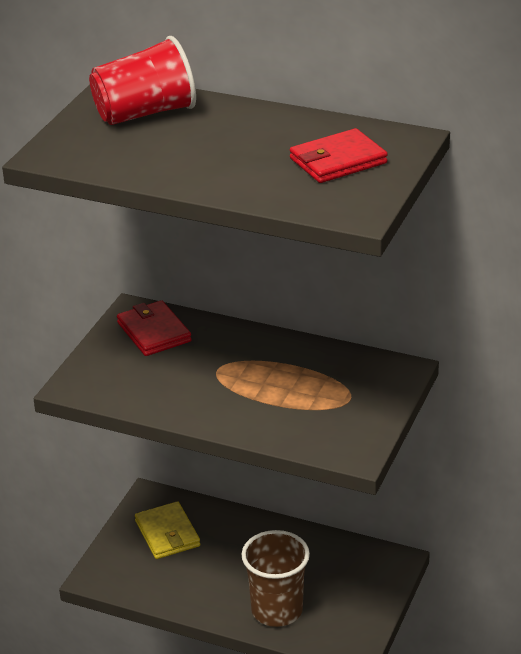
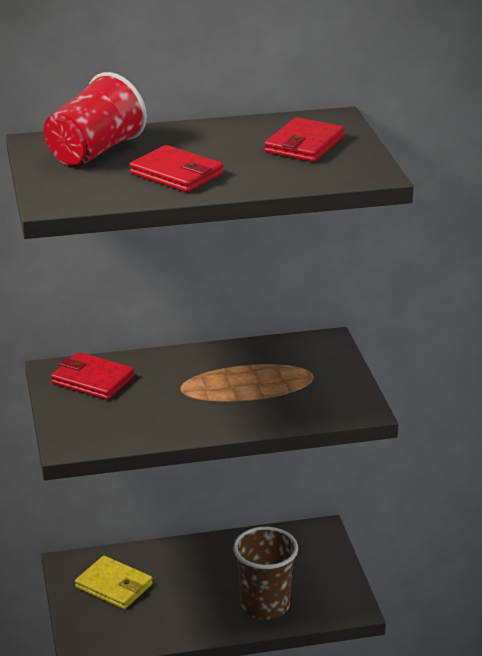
camera: 35 degrees left, 5 degrees down
none -> red wallet [130,145,223,192]

